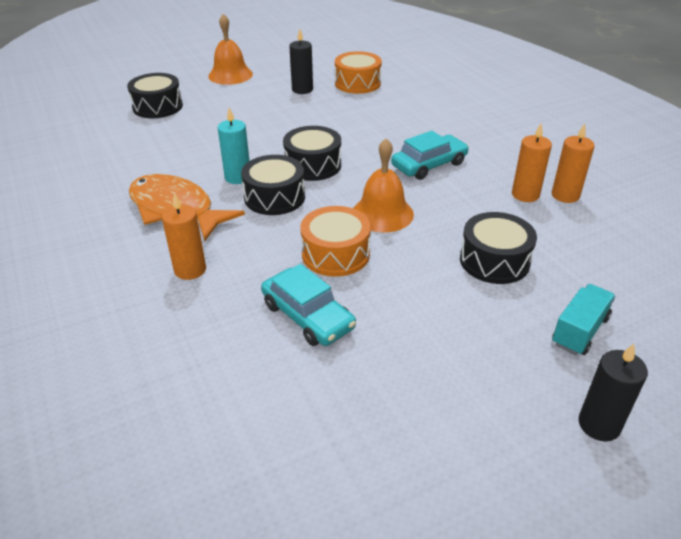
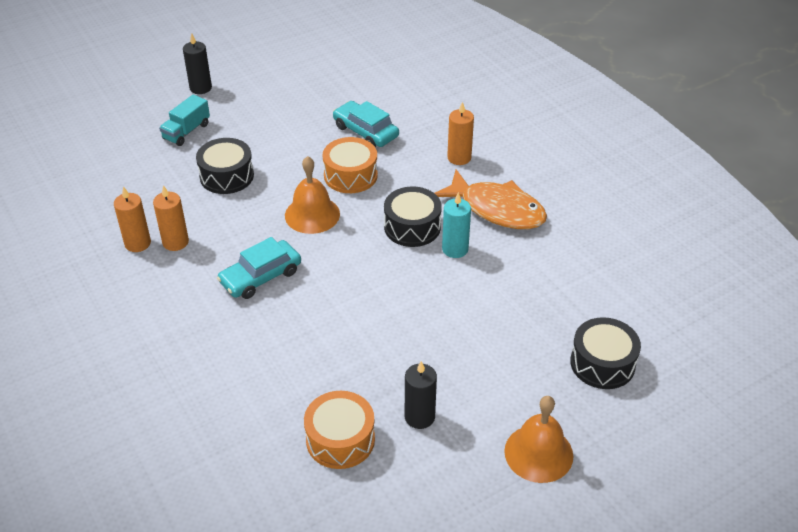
camera: 175 degrees right, 5 degrees up
black drum [283,126,341,181] -> none

